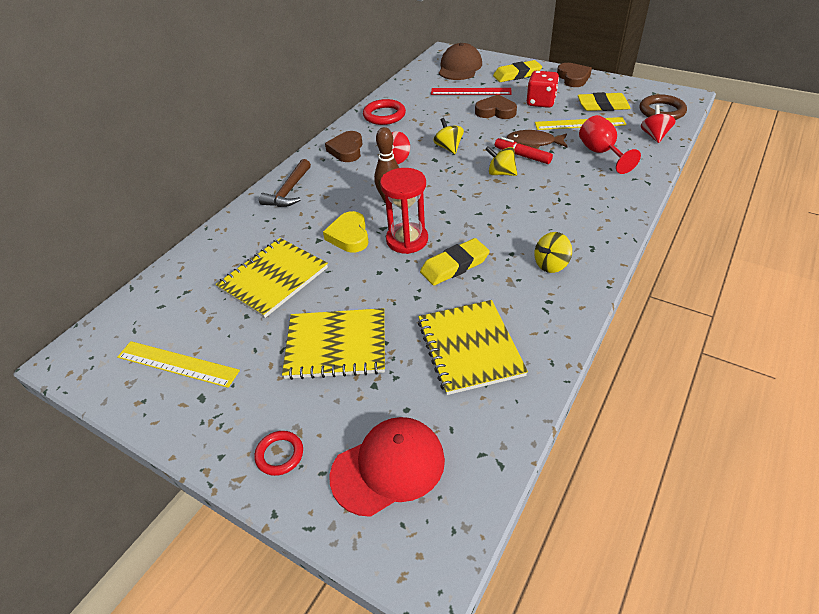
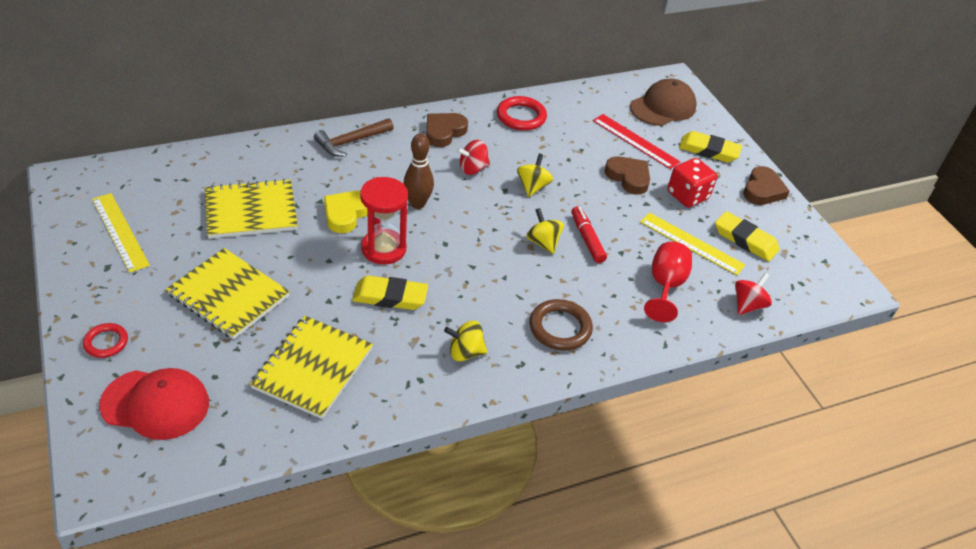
camera: 30 degrees right, 0 degrees up
brown fish [506,130,568,149] -> none
brown ring [640,94,687,120] -> brown ring moved to [530,299,593,351]

